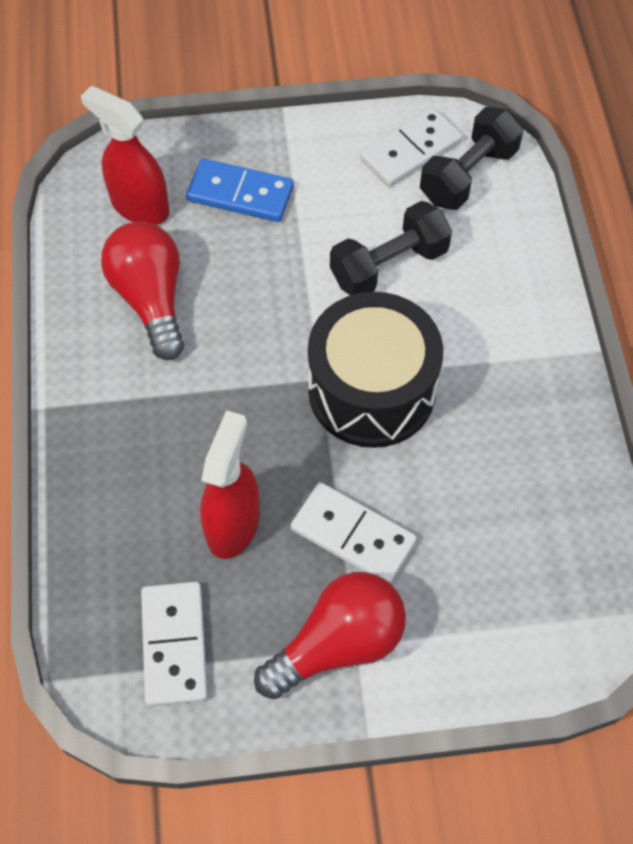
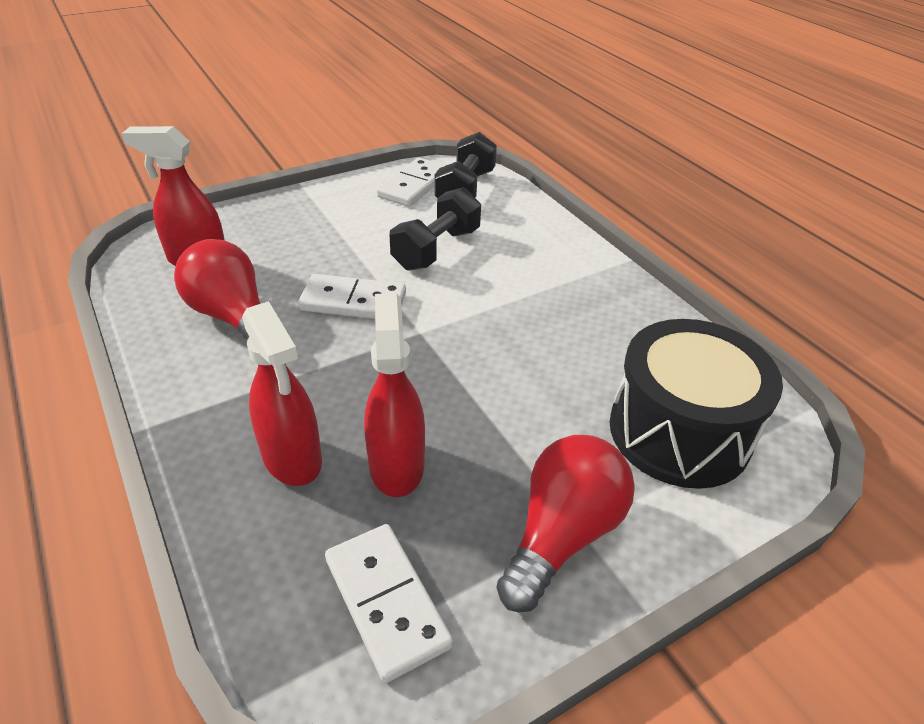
camera: 25 degrees left, 20 degrees down
blue domino [186,159,294,222] -> none
white domino [291,482,417,583] -> white domino moved to [298,274,406,319]
black drum [308,292,443,448] -> black drum moved to [610,319,783,489]
none -> red spray bottle [242,301,322,486]

